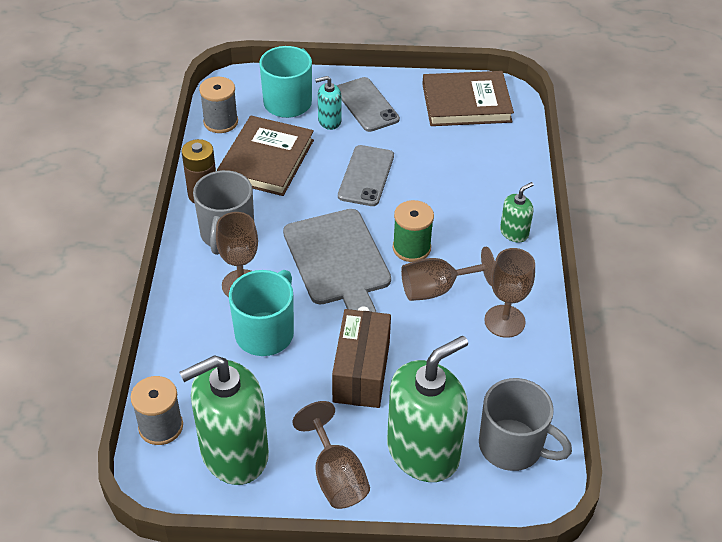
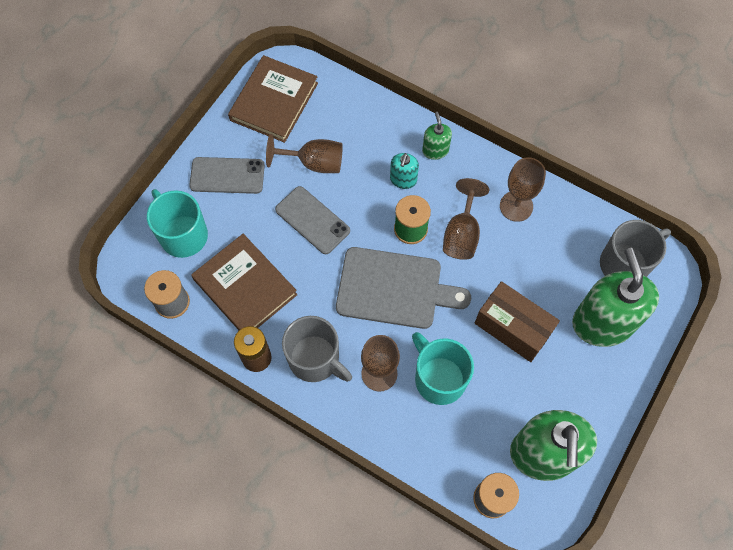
camera: 60 degrees left, 20 degrees up
brown goblet [293,401,370,509] -> brown goblet moved to [266,134,343,173]
turquoise soap dispenser [315,76,342,130] -> turquoise soap dispenser moved to [390,153,419,189]

